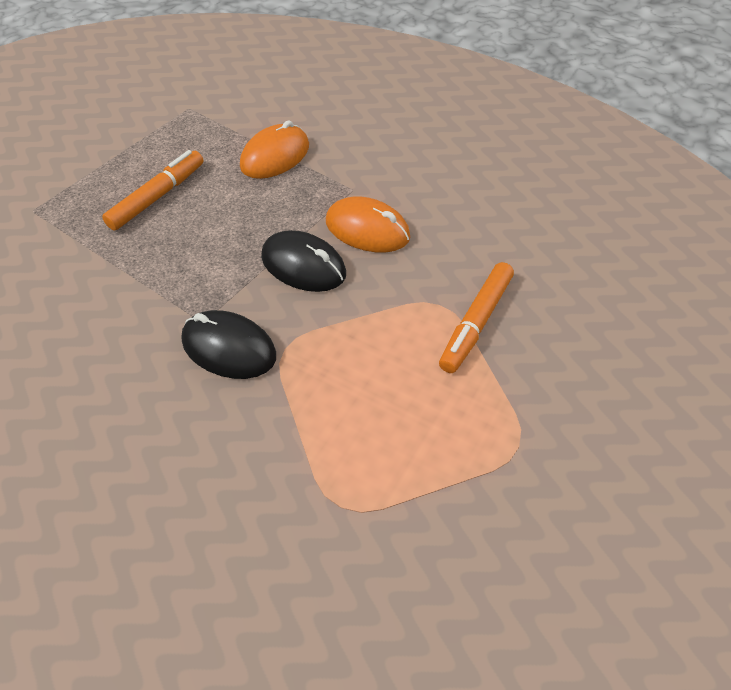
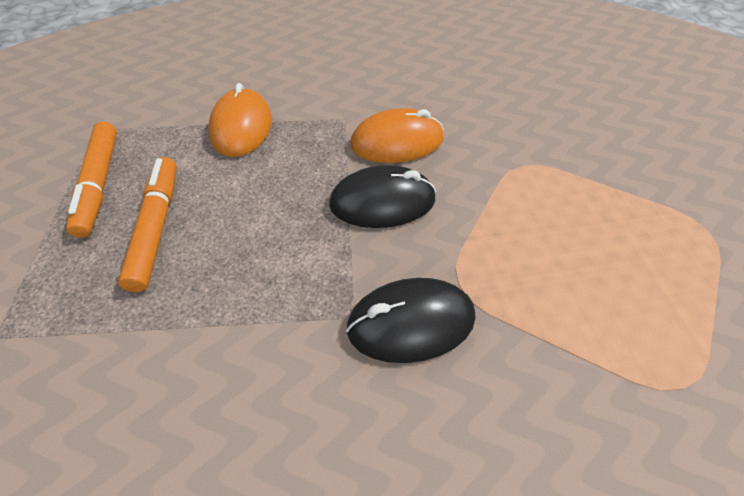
camera: 40 degrees left, 0 degrees up
orange marker [439,262,514,373] -> orange marker moved to [66,122,117,238]

